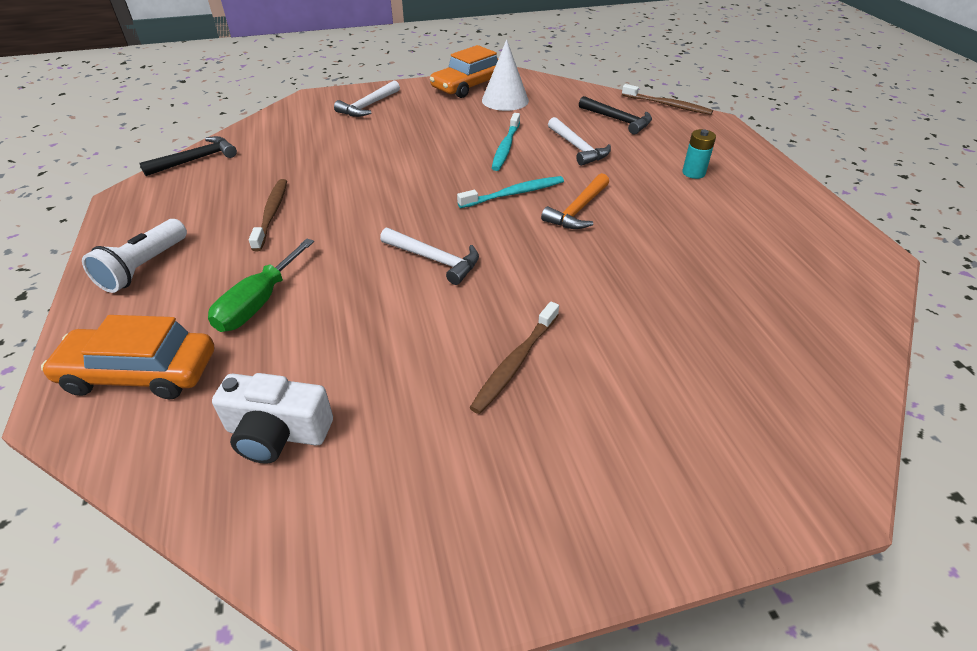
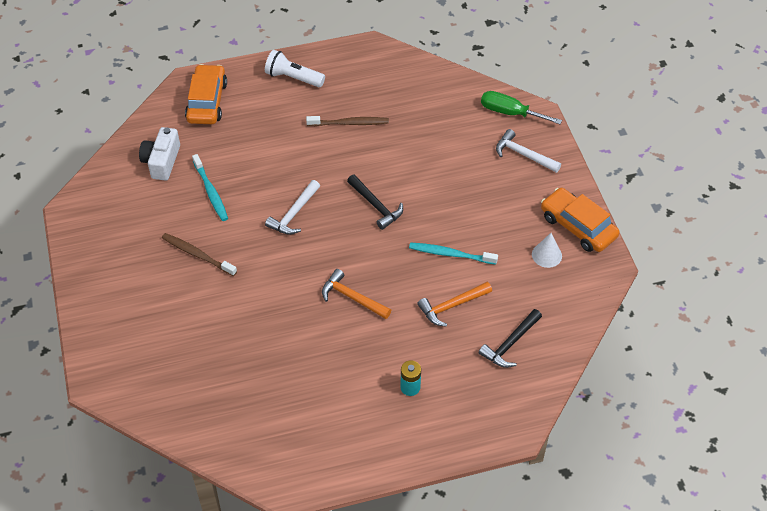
camera: 90 degrees right, 10 degrees up
black hammer [139,136,237,176] -> black hammer moved to [347,175,403,230]
green screwdriver [208,238,314,332] -> green screwdriver moved to [481,91,562,124]
turquoise toothbrush [457,176,564,208] -> turquoise toothbrush moved to [192,154,228,221]
white cone [482,39,529,111] -> white cone [532,233,562,268], size x0.66
white hammer [548,117,611,166] -> orange hammer [417,282,492,327]
brown toothbrush [622,84,713,115] -> none

